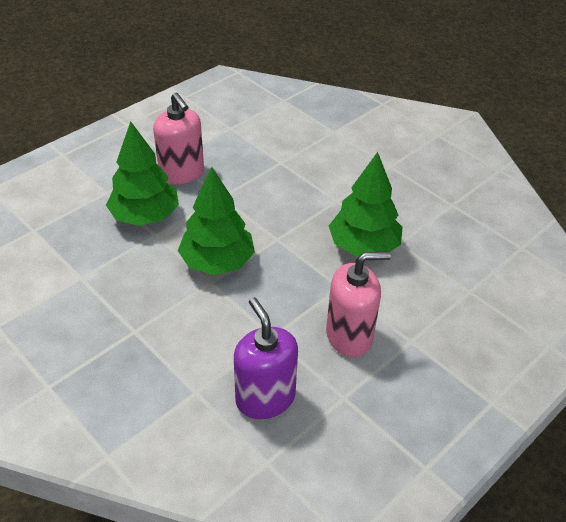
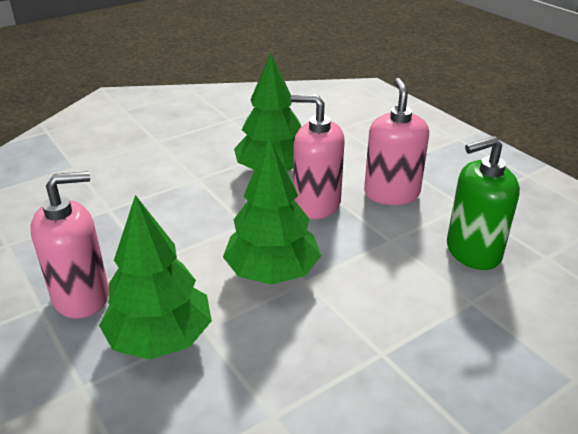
camera: 80 degrees left, 10 degrees down
purple soap dispenser [234,297,298,419] -> green soap dispenser [447,136,520,270]
none -> pink soap dispenser [291,94,345,219]

